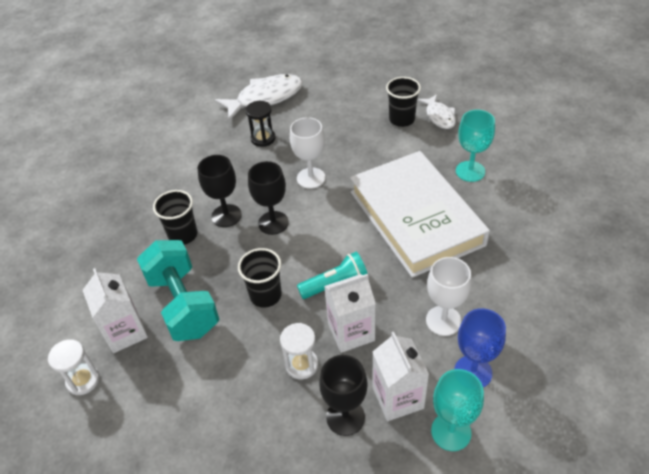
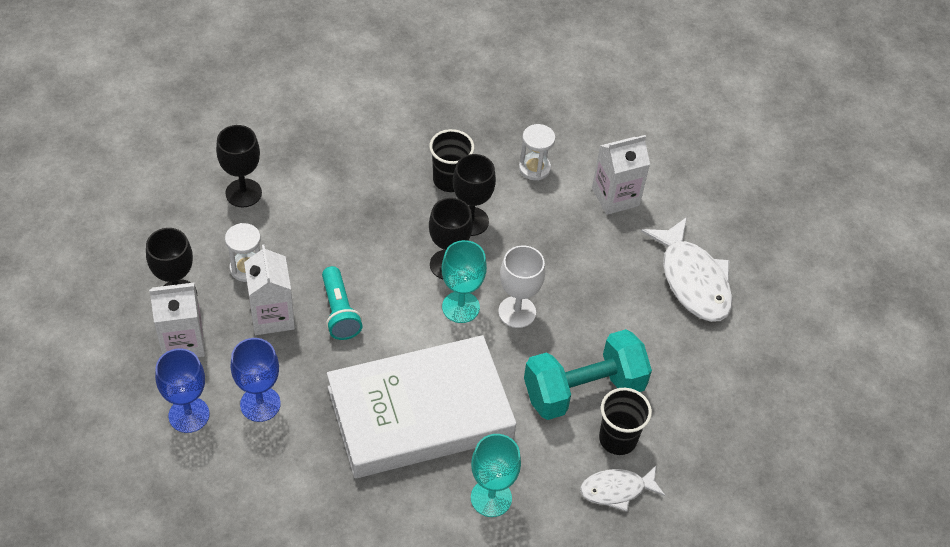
camera: 90 degrees right, 5 degrees up
white hourglass [48,339,100,395] -> white hourglass moved to [519,124,556,181]
white carton [83,268,148,353] -> white carton moved to [592,135,650,215]
turquoise dumbbell [137,240,219,341] -> turquoise dumbbell moved to [524,329,652,420]
black cup [238,248,282,308] -> none
black hourglass [246,101,276,147] -> none
white goblet [426,257,471,336] -> blue goblet [230,338,281,422]
turquoise goblet [431,369,484,451] -> turquoise goblet moved to [442,240,487,323]
none -> black goblet [216,125,262,207]

